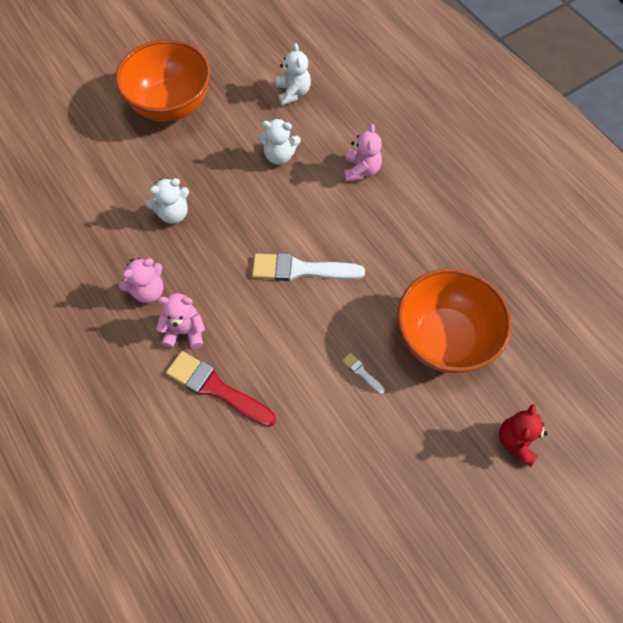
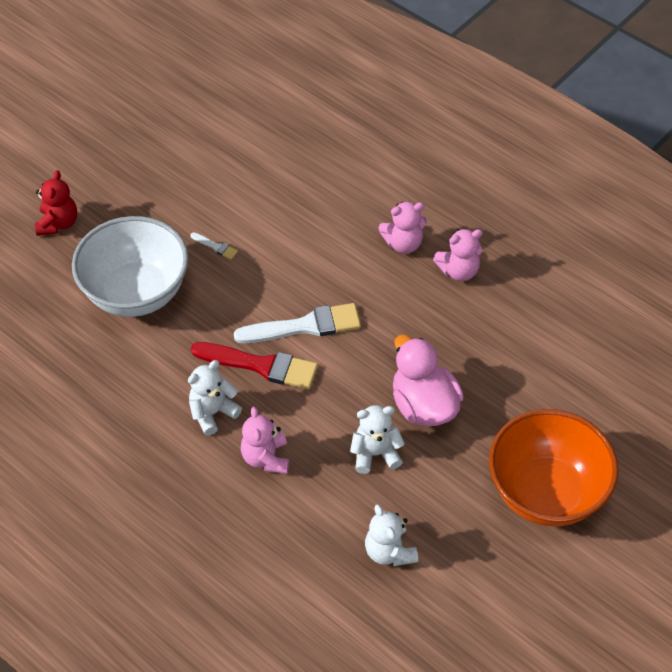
camera: 165 degrees right, 10 degrees down
pink teddy bear [119,258,163,303] -> pink teddy bear turned 150 degrees counterclockwise [433,229,483,281]
white teddy bear [146,178,189,224] -> white teddy bear moved to [188,360,242,436]
red brush [166,351,276,427] -> red brush moved to [191,342,318,389]
orange bowl [397,268,512,373] -> white bowl [72,216,189,317]
none -> pink duck [393,335,464,426]

